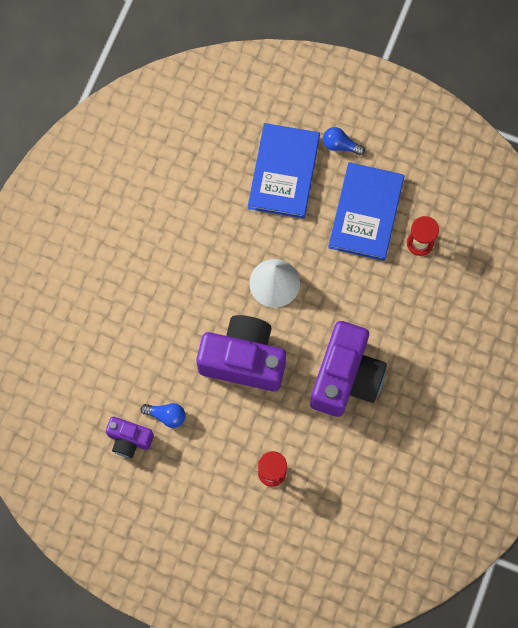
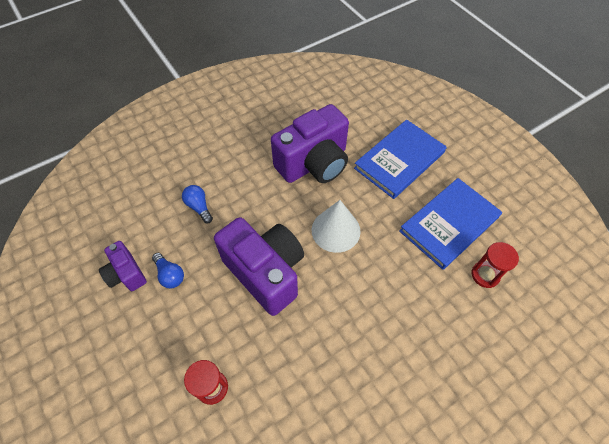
camera: 35 degrees right, 15 degrees down
purple camera [310,321,387,417] -> purple camera moved to [271,104,349,183]
blue light bulb [323,127,365,156] -> blue light bulb moved to [182,185,213,223]

